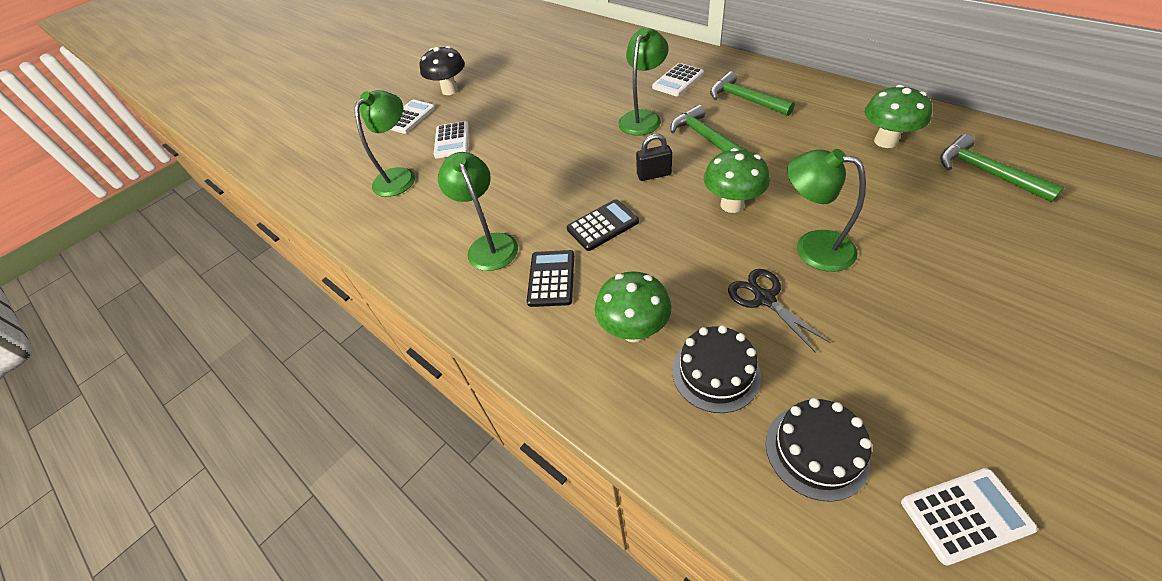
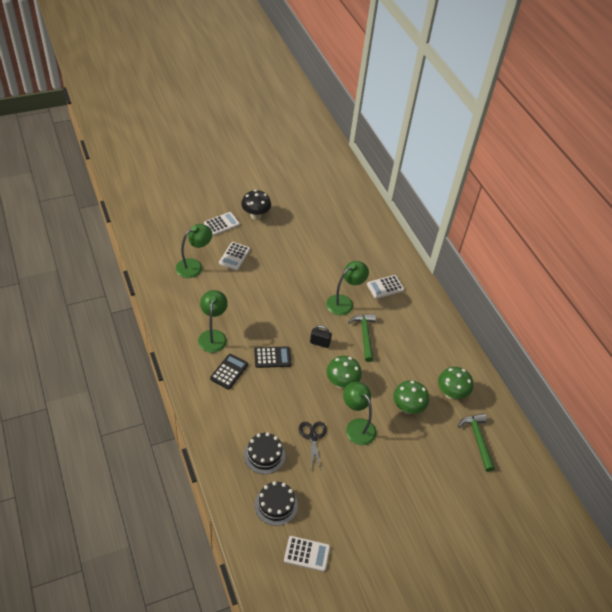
camera: 15 degrees right, 0 degrees up
green mushroom [595,271,672,342] -> green mushroom moved to [393,380,429,414]
green hammer [710,71,795,116] -> none

